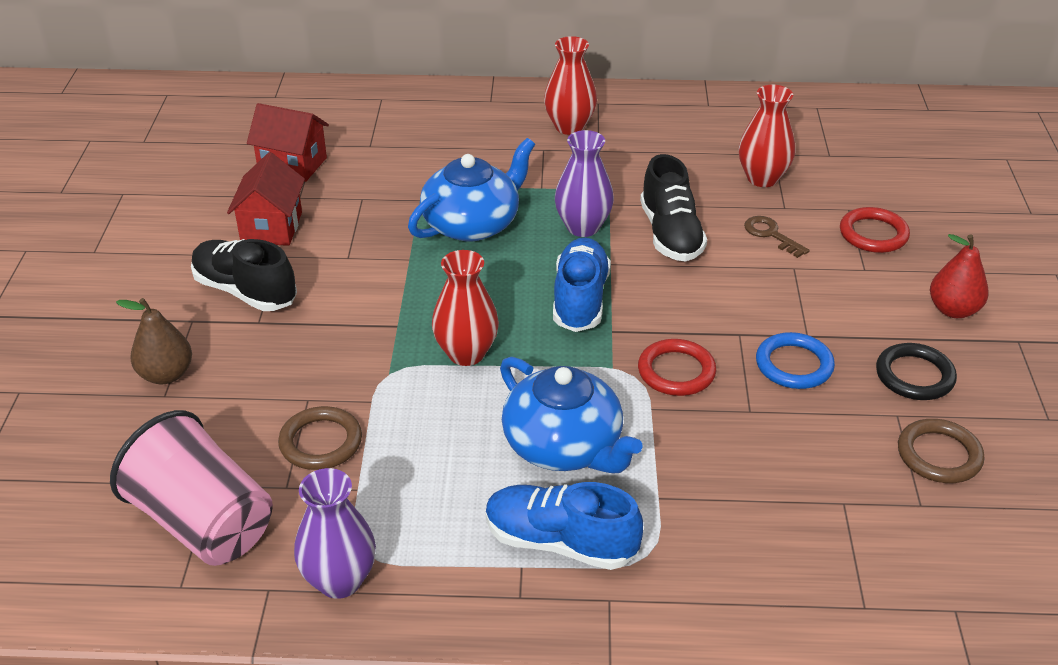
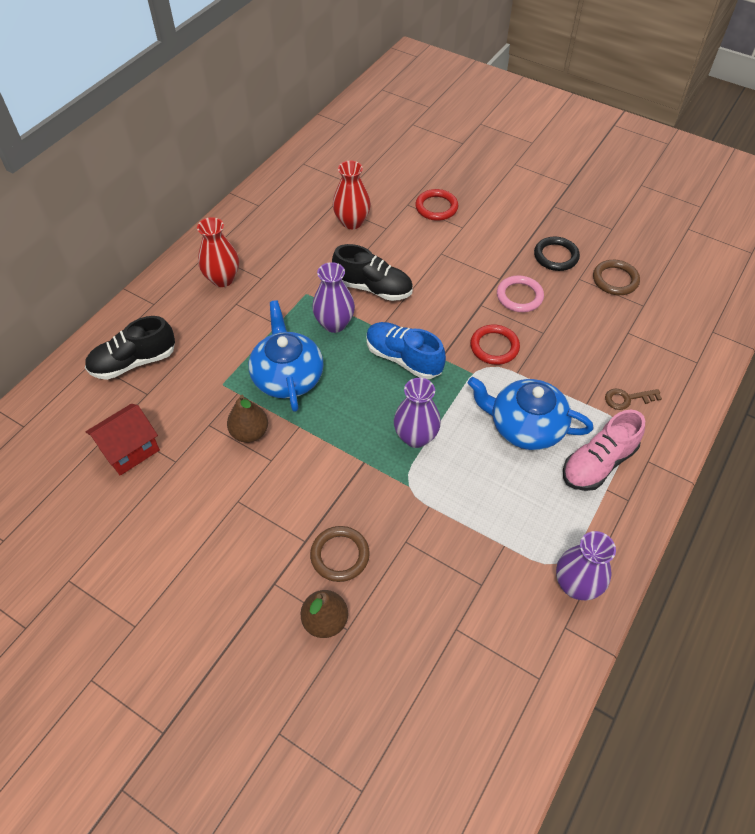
camera: 60 degrees left, 15 degrees up
pink cup [110,410,273,566] -> none
black shoe [191,239,297,311] -> black shoe moved to [85,316,175,380]
red house [227,152,305,246] -> none
brown ring [278,406,362,470] -> brown ring moved to [310,526,370,582]
red vase [432,250,499,366] -> purple vase [394,378,441,448]
blue shoe [486,482,643,570] -> pink shoe [563,410,645,491]
blue teapot [500,357,643,474] -> blue teapot turned 150 degrees counterclockwise [468,377,593,450]
brown key [744,216,810,258] -> brown key moved to [605,389,662,410]
blue ring [756,332,835,389] -> pink ring [497,275,544,312]
red pear [930,234,989,318] -> none
none -> brown pear [227,395,268,443]

